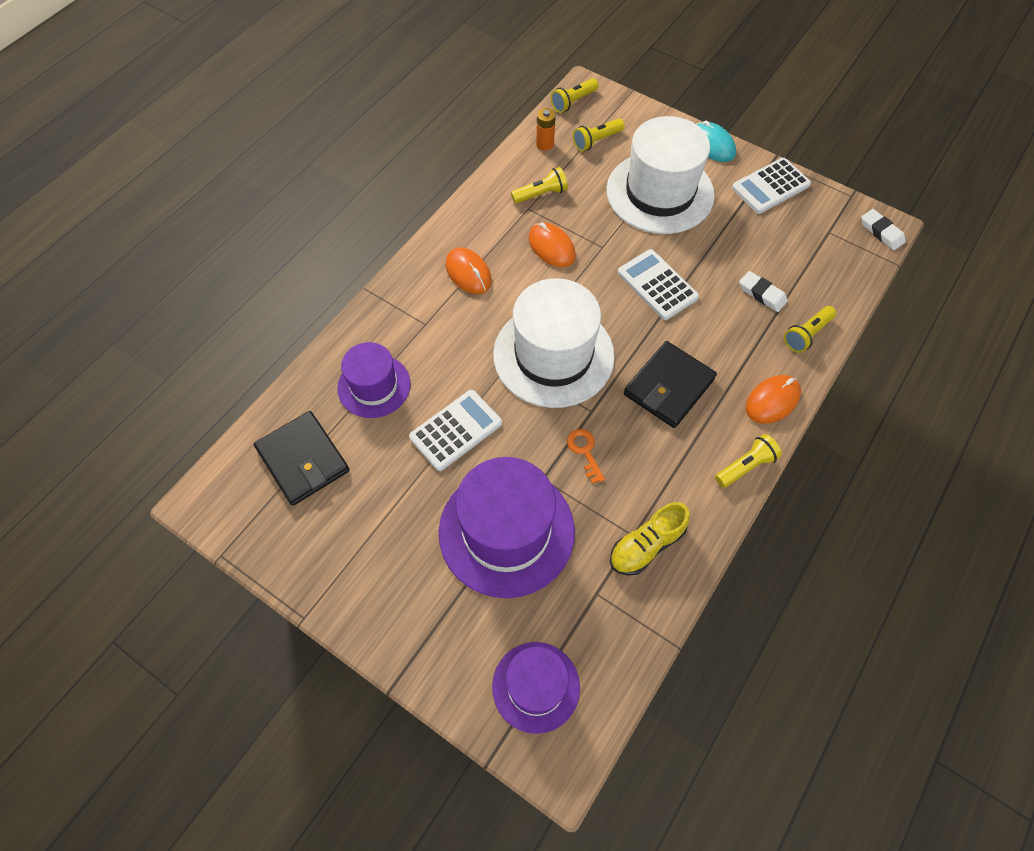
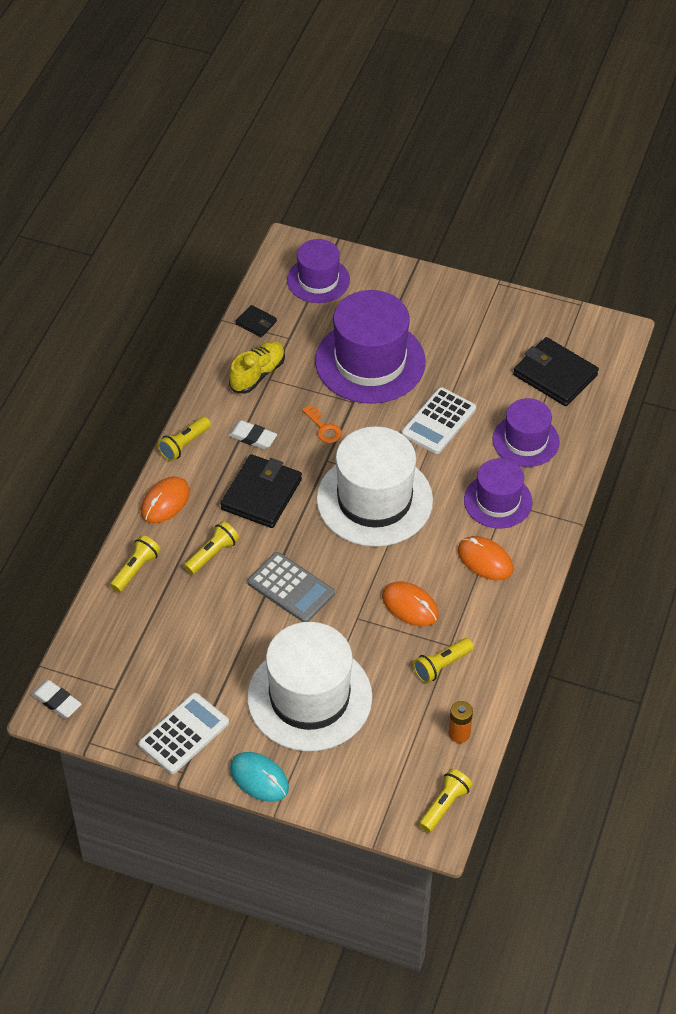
camera: 165 degrees right, 10 degrees down
yellow flashlight [573,118,625,151] -> yellow flashlight moved to [184,521,239,575]
white calculator [618,249,699,320] -> grey calculator [248,552,335,622]
white eraser [739,271,788,312] -> white eraser moved to [228,420,277,449]
none -> black wallet [236,305,277,337]
none -> purple hat [464,458,533,528]

